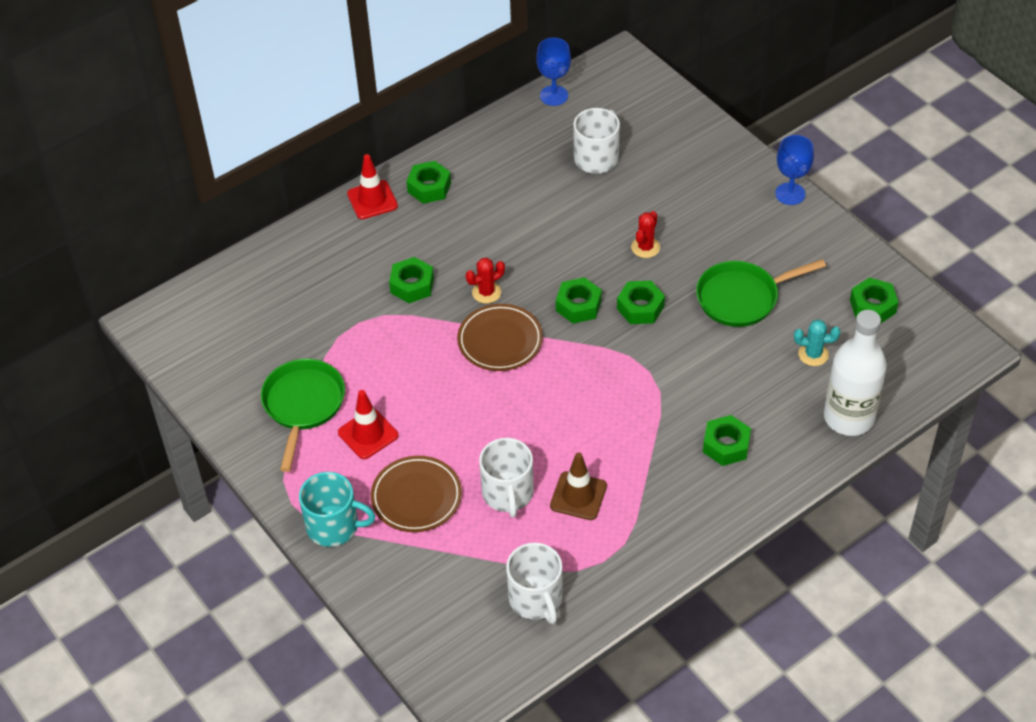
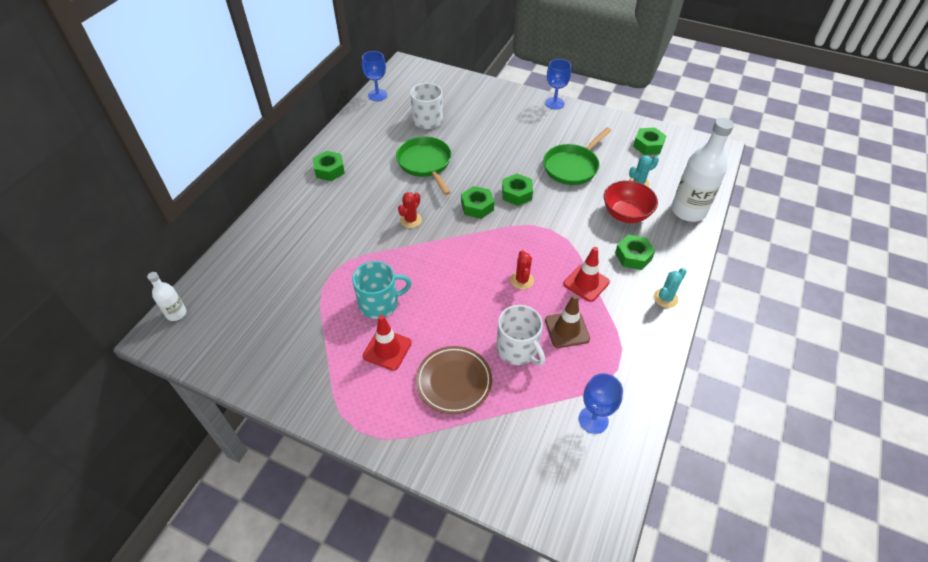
camera: 30 degrees left, 0 degrees up
green pan [261,359,345,472] -> green pan moved to [396,137,451,195]
turquoise mug [299,472,375,547] -> turquoise mug moved to [352,261,411,319]
red traffic cone [347,154,398,219] -> red traffic cone moved to [563,247,610,302]
green nut [389,257,434,303] -> none
brown plate [457,304,543,371] -> none
white mug [506,543,562,624] -> blue goblet [579,373,623,434]
red cactus [631,211,660,258] -> red cactus moved to [510,250,534,289]
none -> white bottle [147,272,186,321]
none -> red bowl [604,180,658,223]
none -> turquoise cactus [654,268,687,308]

